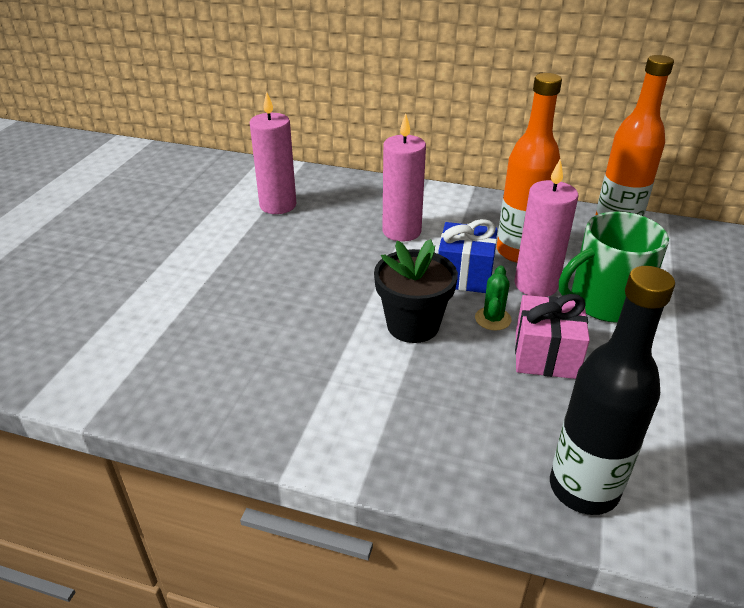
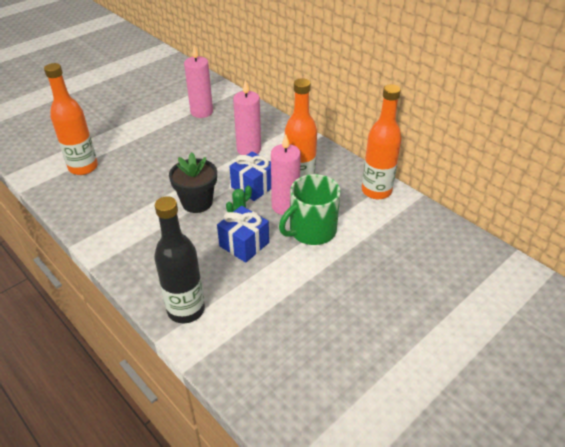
camera: 30 degrees right, 5 degrees up
pink gift [515,294,590,379] -> blue gift [217,206,269,263]
green mug [559,212,669,323] -> green mug turned 45 degrees counterclockwise [279,174,341,245]
none -> orange bottle [44,63,98,175]

